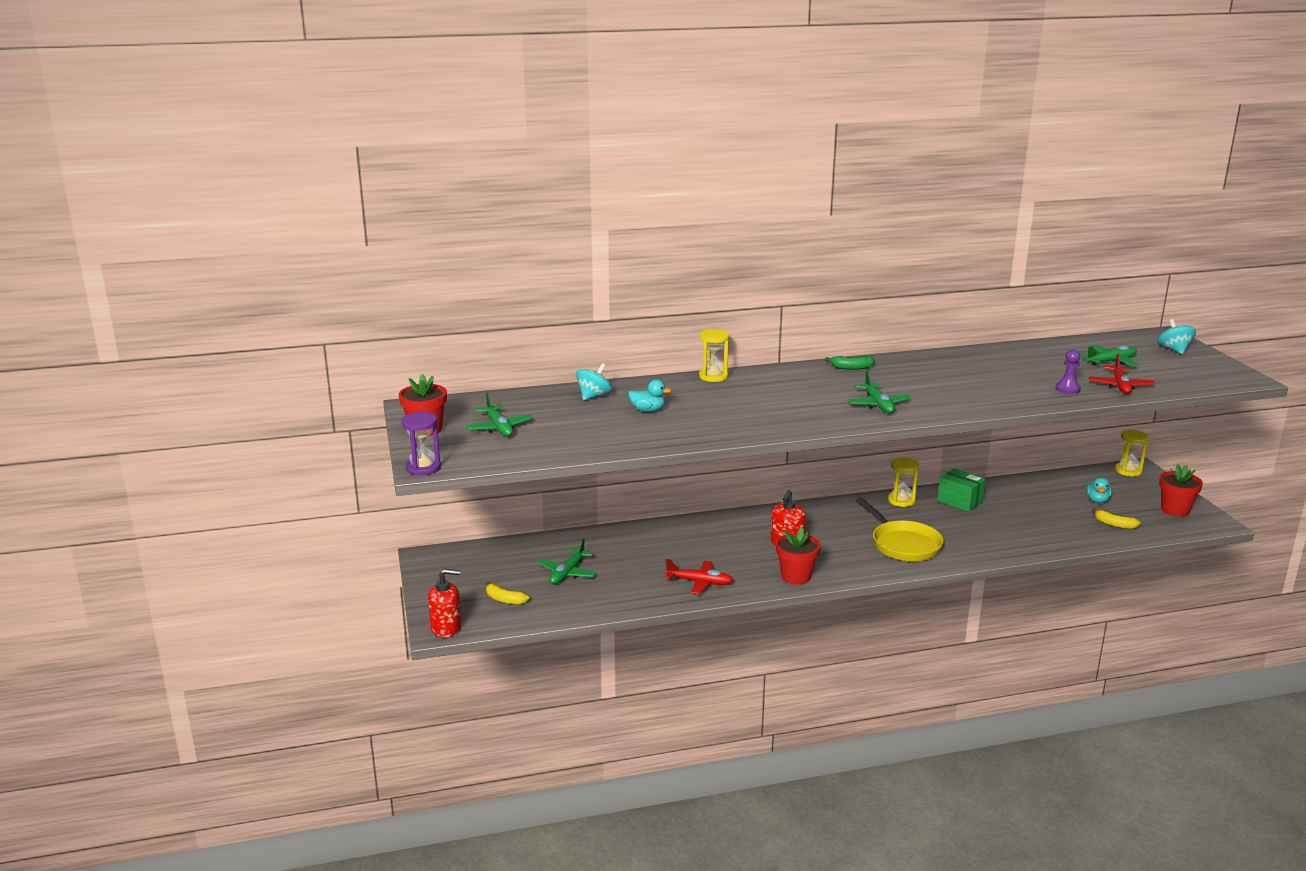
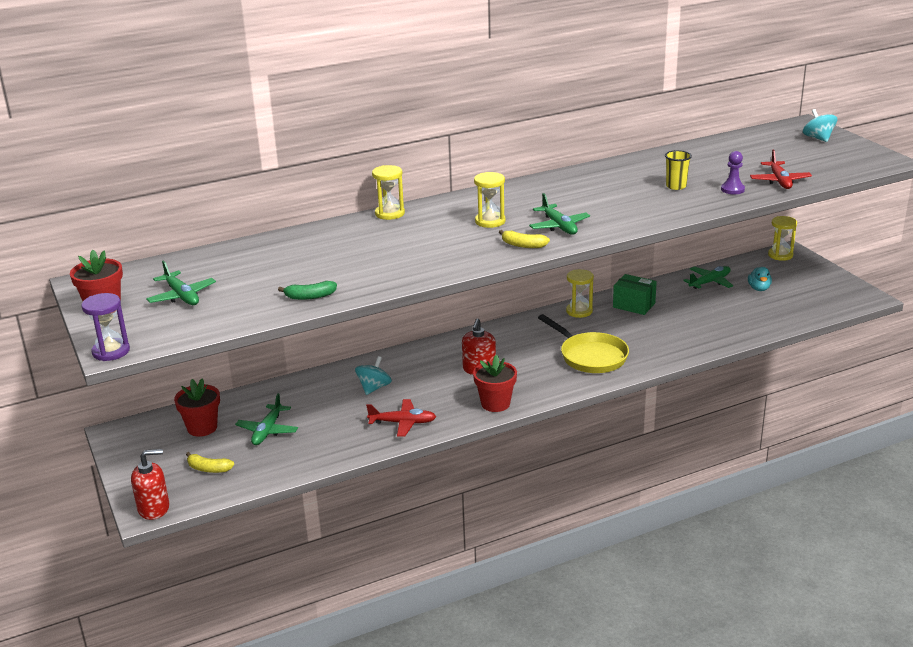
camera: 10 degrees left, 5 degrees up
turquoise spinning top [576,363,612,400] -> turquoise spinning top moved to [355,356,392,395]
turquoise duck [628,379,672,412] -> none
green banana [825,356,875,370] -> green banana moved to [278,281,337,300]
green plane [1080,345,1138,367] -> green plane moved to [683,266,733,289]
yellow banana [1092,508,1141,529] -> yellow banana moved to [499,230,550,248]
red flower pot [1159,464,1203,517] -> red flower pot moved to [174,378,220,437]
none -> yellow hourglass [474,172,506,228]
none -> yellow cup [665,150,692,190]

